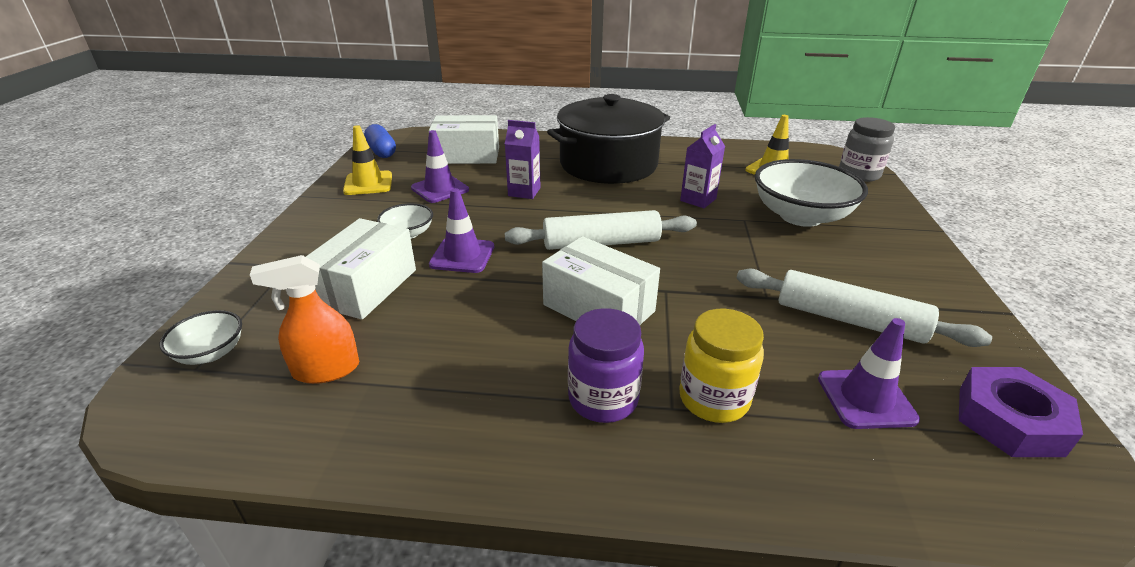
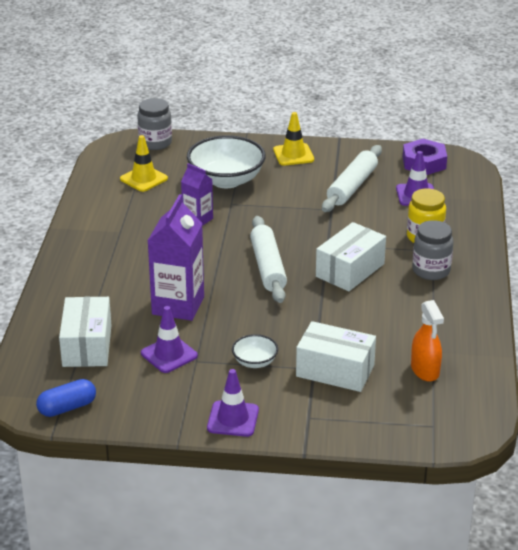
camera: 90 degrees left, 0 degrees up
white bowl [160,310,242,365] -> none
yellow traffic cone [343,125,392,195] -> yellow traffic cone moved to [273,112,314,165]
purple traffic cone [429,188,494,273] -> purple traffic cone moved to [207,369,259,437]
purple carton [505,120,541,199] -> purple carton [148,194,204,321], size x1.76
black pot [547,94,670,184] -> none
purple jar [568,308,644,423] -> grey jar [413,220,453,280]

